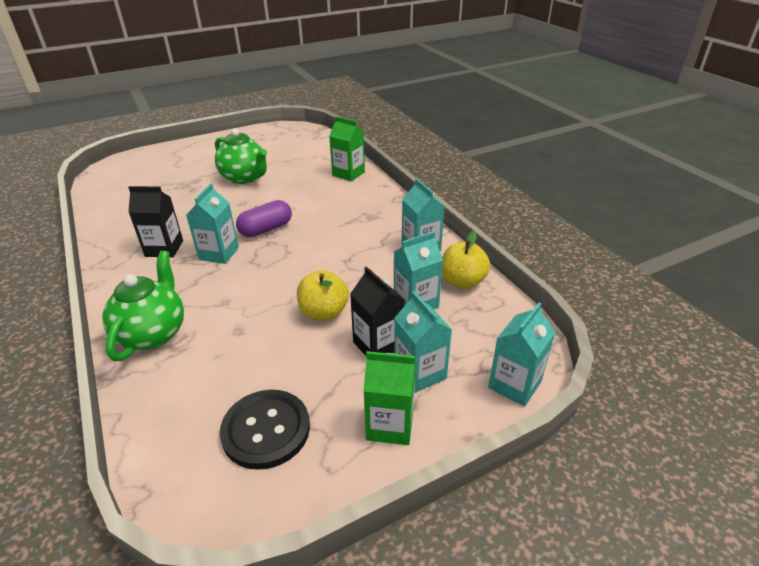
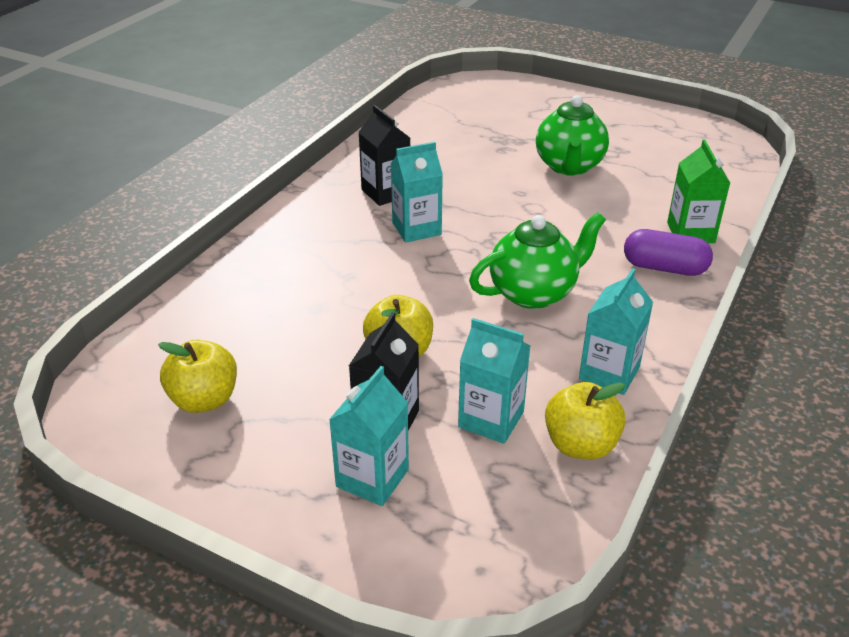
camera: 55 degrees right, 0 degrees up
green teapot [102,250,184,361] -> green teapot moved to [469,212,606,309]
black button [220,390,310,470] -> yellow apple [158,340,237,413]
purple capsule [236,200,292,237] -> purple capsule moved to [624,229,713,276]
green carton [363,351,416,445] -> none
turquoise carton [488,302,555,407] -> none

